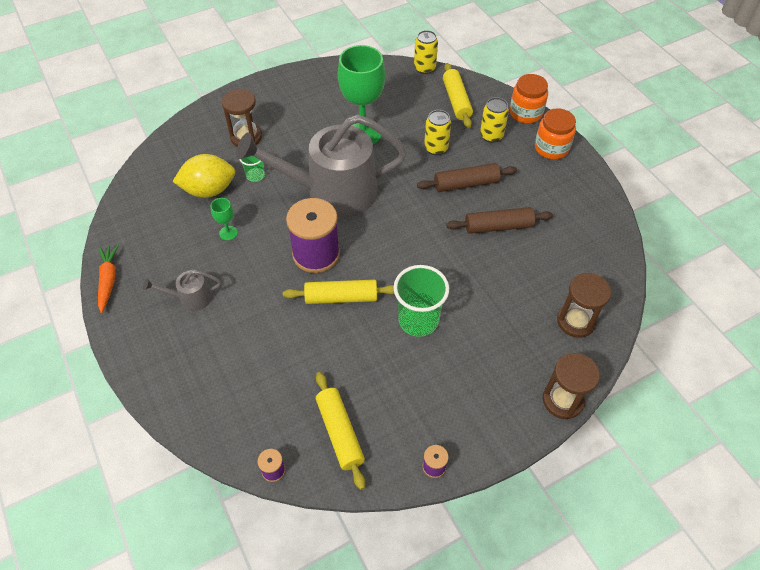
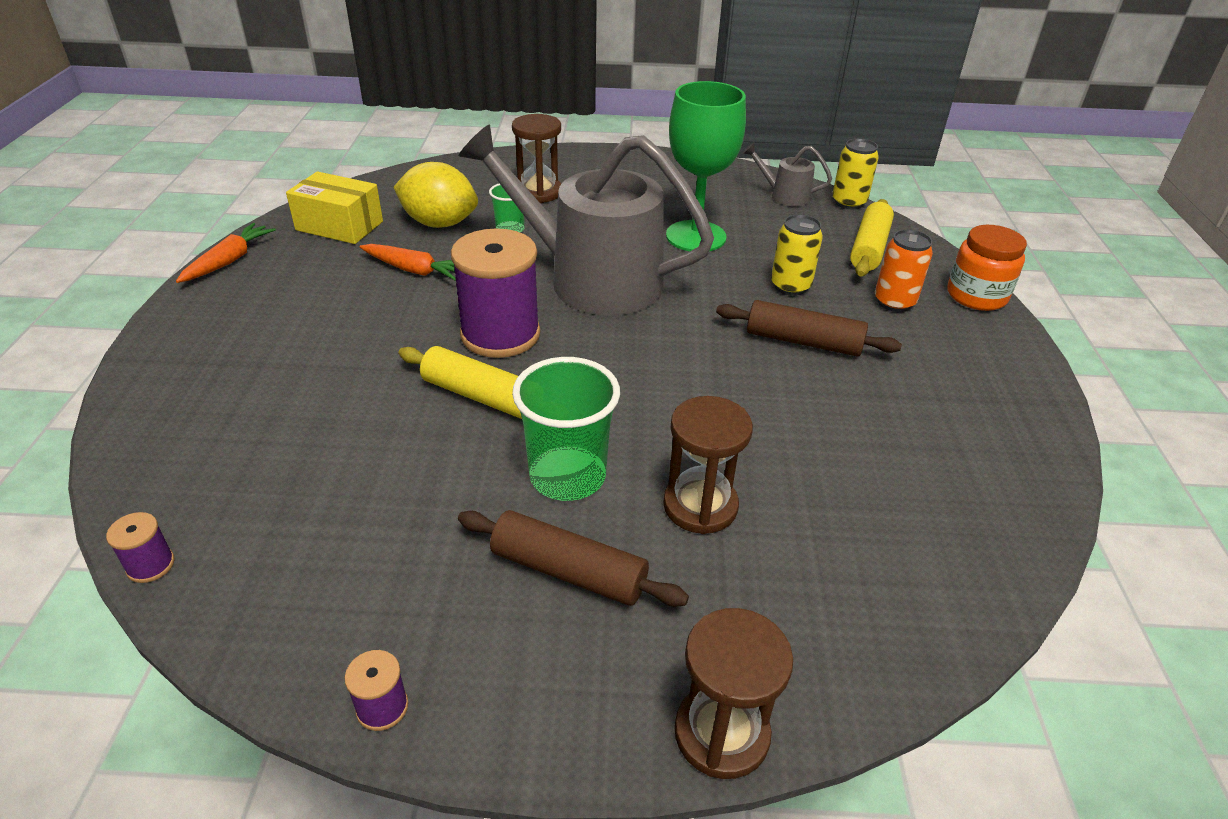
camera: 30 degrees right, 15 degrees down
grey watering can [143,270,221,311] -> grey watering can moved to [743,143,832,207]
green goblet [211,198,238,240] -> orange carrot [360,244,456,281]
yellow rolling pin [316,372,365,490] -> none
brown rolling pin [447,207,553,234] -> brown rolling pin moved to [458,510,689,607]
yellow can [480,97,509,143] -> orange can [875,229,933,312]
orange jar [535,108,576,159] -> none
brown hourglass [557,273,611,338] -> brown hourglass moved to [663,396,753,534]
none -> yellow box [286,171,383,244]

